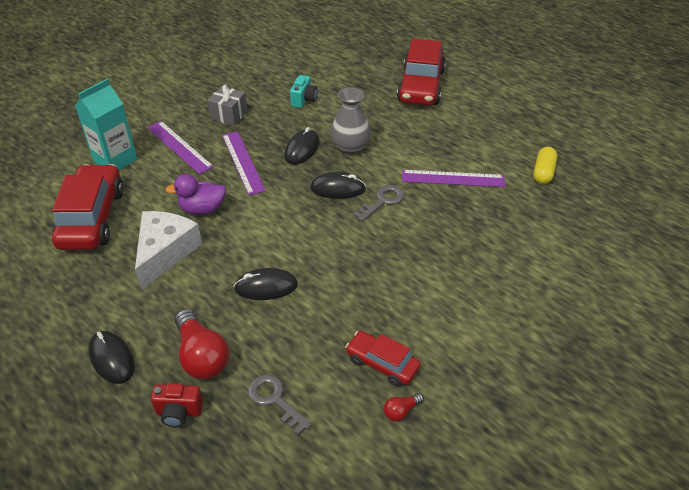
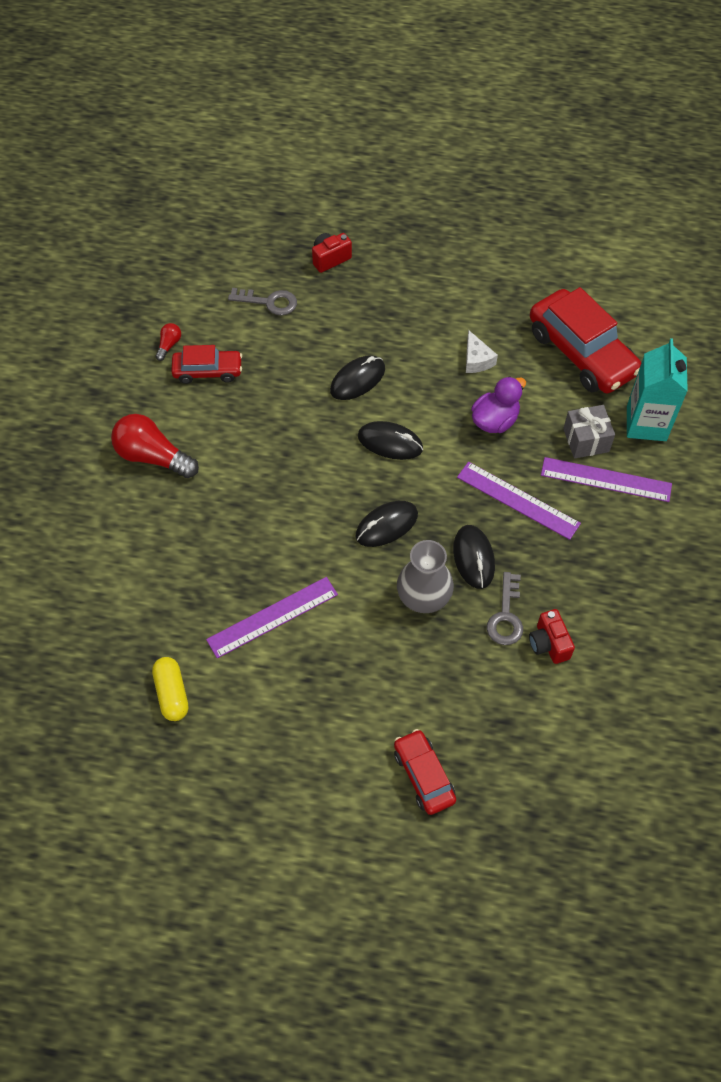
camera: 145 degrees right, 15 degrees up
black mouse [89,331,135,384] -> black mouse moved to [358,421,423,460]
white cheese [135,211,202,290] -> white cheese [466,330,498,373], size x0.50
red light bulb [175,309,229,380] -> red light bulb moved to [111,414,199,478]
grey gift [208,85,247,126] -> grey gift moved to [563,405,615,459]
turquoise camera [290,75,318,108] -> red camera [529,609,575,664]
grey key [353,185,404,222] -> grey key moved to [487,572,523,645]
red car [397,39,446,106] -> red car [394,729,456,815], size x0.56

